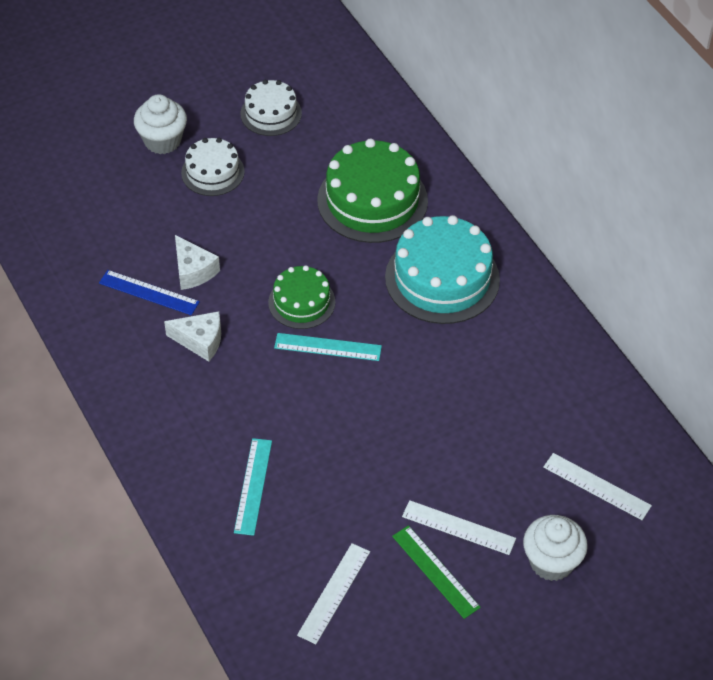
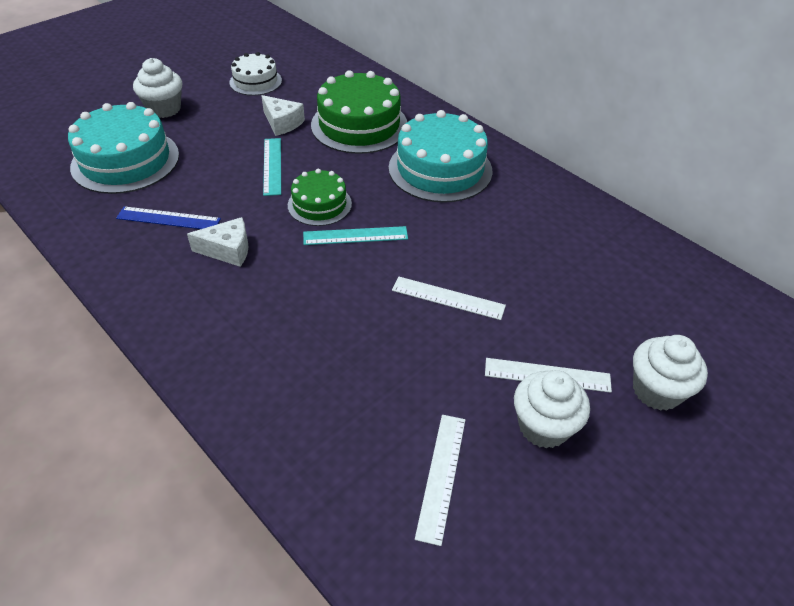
camera: 15 degrees left, 5 degrees down
white cheese [175,235,220,290] -> white cheese moved to [261,95,305,136]
white cake [181,138,245,196] -> none
turquoise ruler [234,438,272,536] -> turquoise ruler moved to [263,138,281,196]
green ruler [392,525,481,619] -> white cupcake [514,370,590,449]
white ruler [543,453,652,520] -> white ruler moved to [392,277,506,320]
none -> turquoise cake [68,102,179,194]

